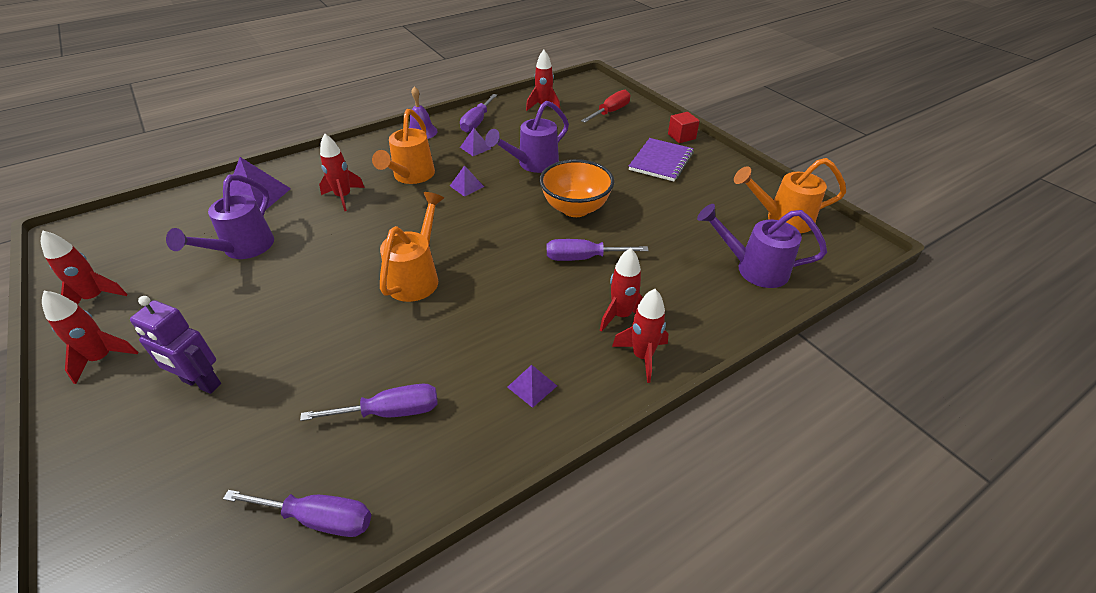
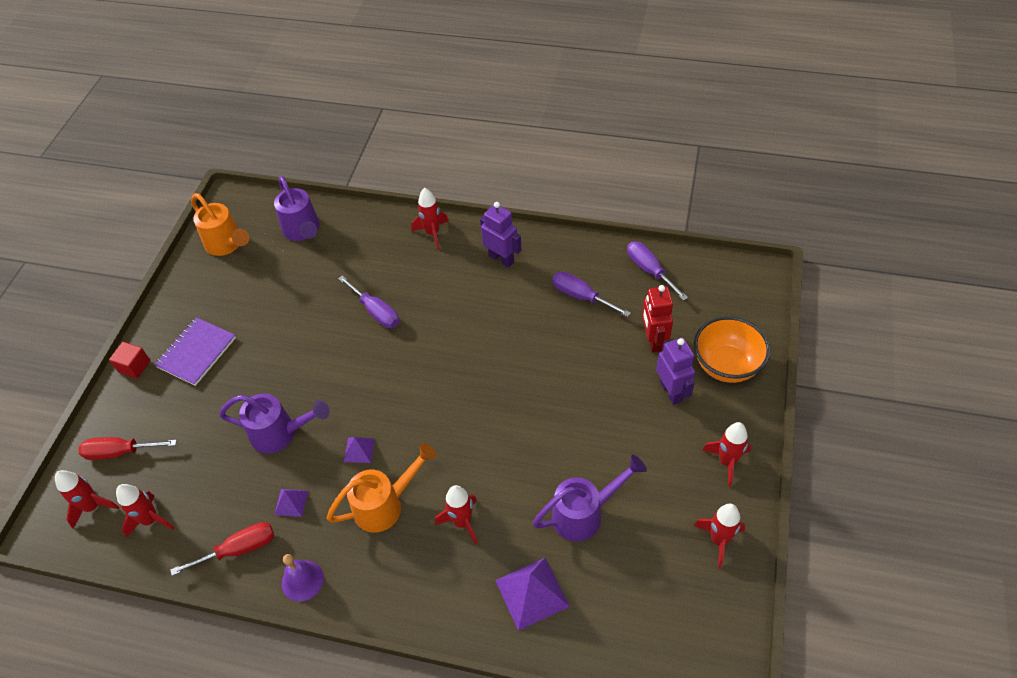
camera: 130 degrees left, 10 degrees up
orange watering can [380,192,444,302] -> none
purple screwdriver [460,94,497,133] -> red screwdriver [170,522,274,576]
purple pyramid [507,365,557,408] -> purple robot [480,202,522,268]
orange bowl [540,159,614,217] -> orange bowl moved to [694,316,770,383]
red rocket [600,248,643,332] -> red rocket moved to [55,470,119,528]
purple notebook [629,138,694,182] -> purple notebook turned 45 degrees counterclockwise [154,317,236,386]
none -> red robot [642,285,673,352]

